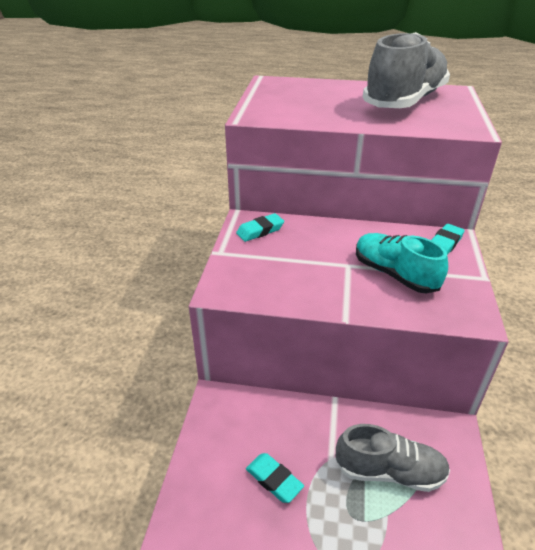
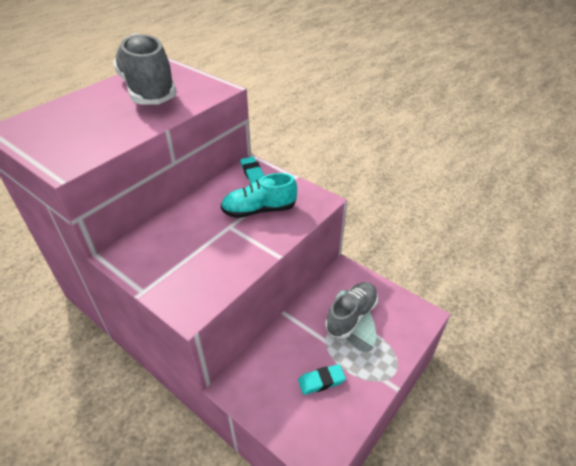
camera: 60 degrees left, 5 degrees up
turquoise eraser [236,213,284,242] -> none

